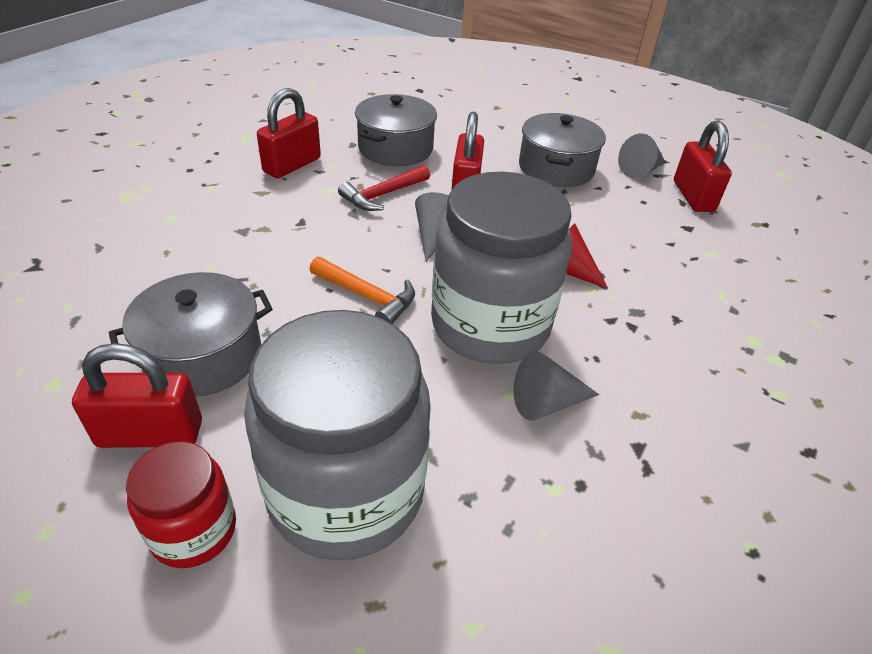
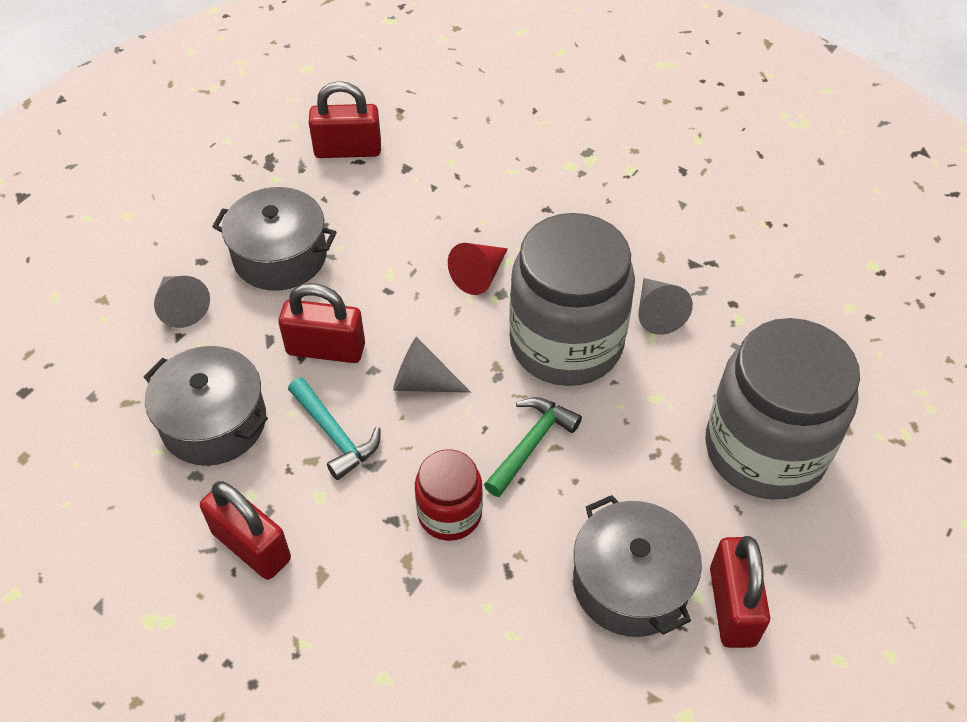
camera: 85 degrees left, 10 degrees up
red jar [126,441,236,568] -> red jar moved to [415,449,483,541]
orange hammer [309,257,415,324] -> green hammer [484,397,582,497]
red hammer [338,165,430,211] -> turquoise hammer [288,377,380,480]
grey cone [618,133,665,179] -> grey cone moved to [154,276,210,328]

